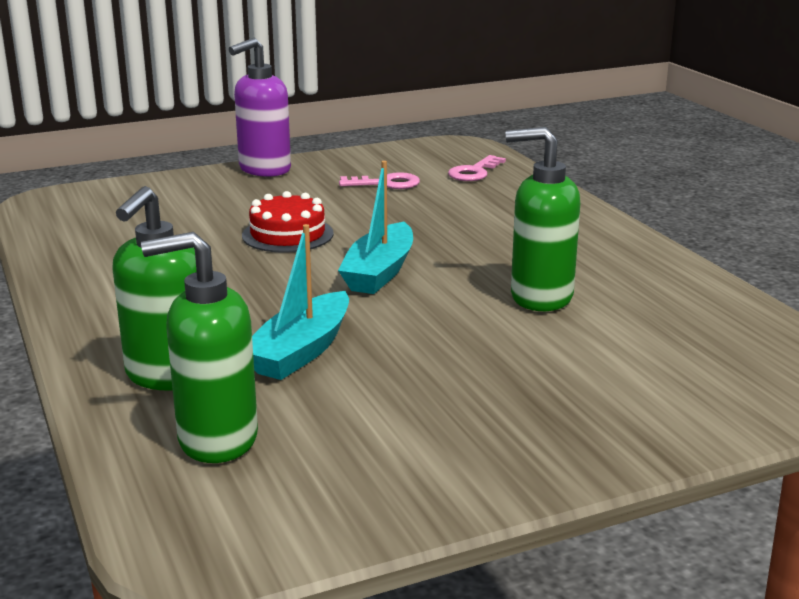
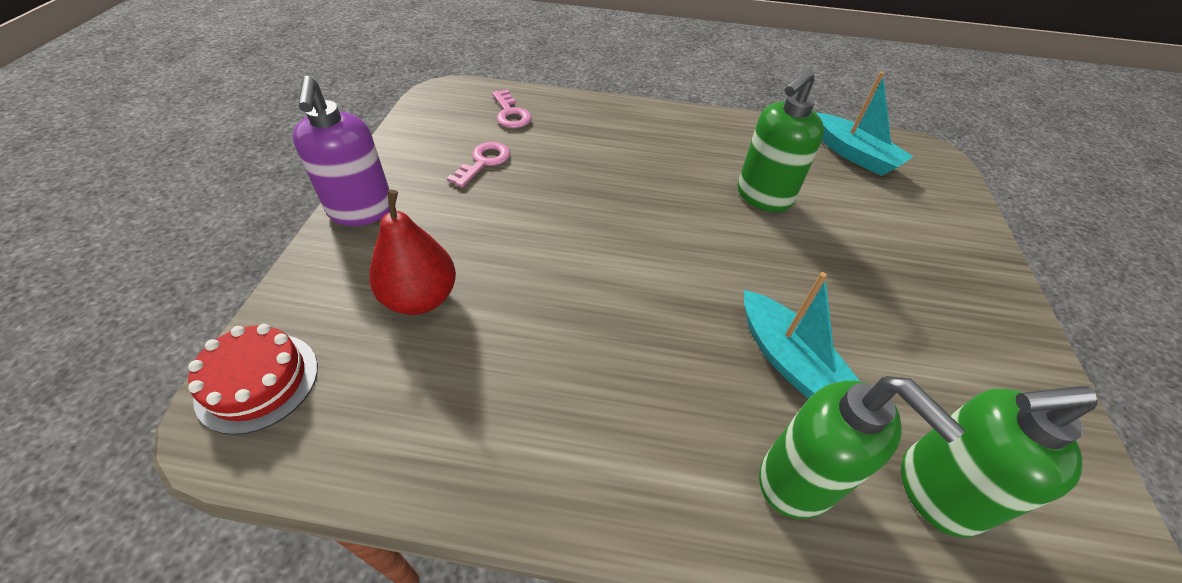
camera: 60 degrees left, 25 degrees up
green soap dispenser [141,232,258,463] -> green soap dispenser turned 60 degrees clockwise [901,386,1098,538]
red cake [242,191,334,253] -> red cake moved to [188,324,318,435]
turquoise boat [338,161,413,294] -> turquoise boat moved to [817,72,914,176]
none -> red pear [369,190,456,315]

